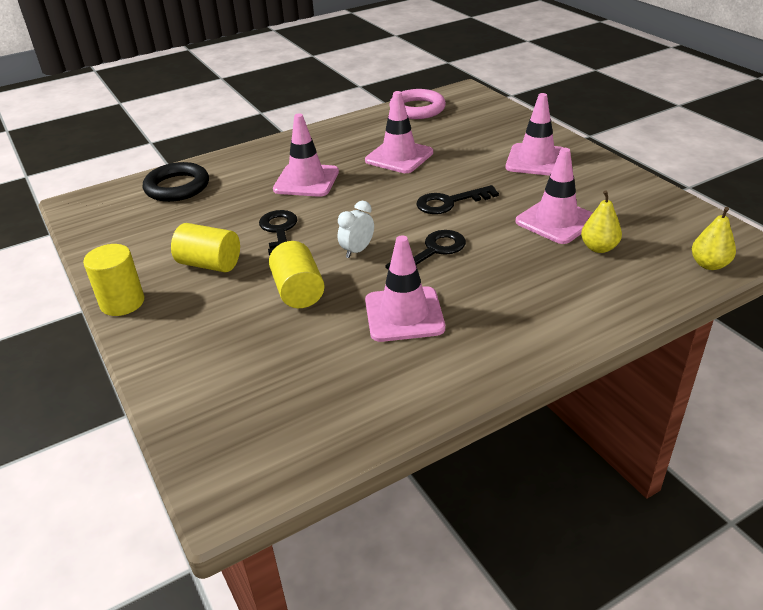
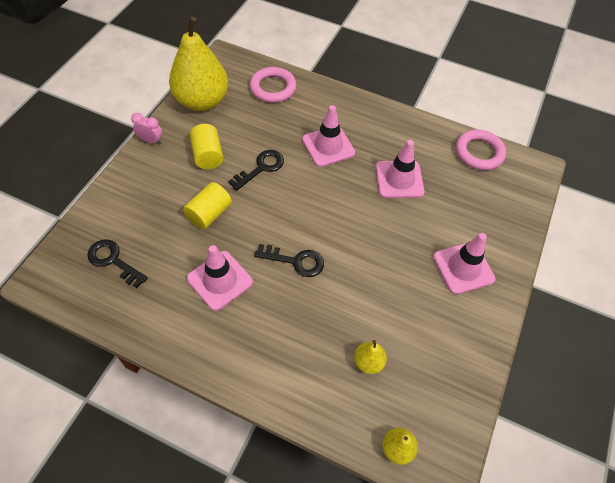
camera: 50 degrees right, 20 degrees up
yellow cylinder [83,244,144,316] -> pink clock [131,113,162,144]
black ring [143,162,209,202] -> pink ring [250,67,296,103]
white clock [338,201,374,258] -> none
black key [416,185,499,214] -> black key moved to [87,239,148,288]
pink traffic cone [516,148,593,244] -> none
none -> yellow pear [169,16,228,111]

